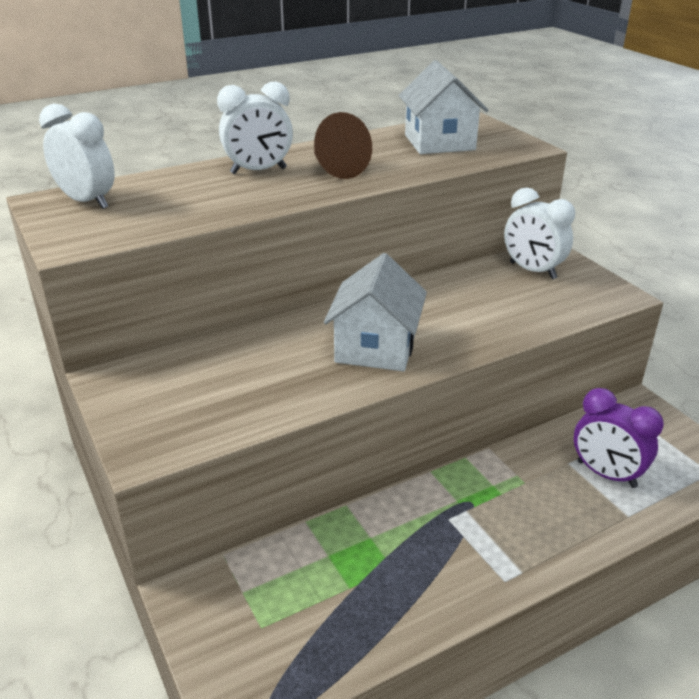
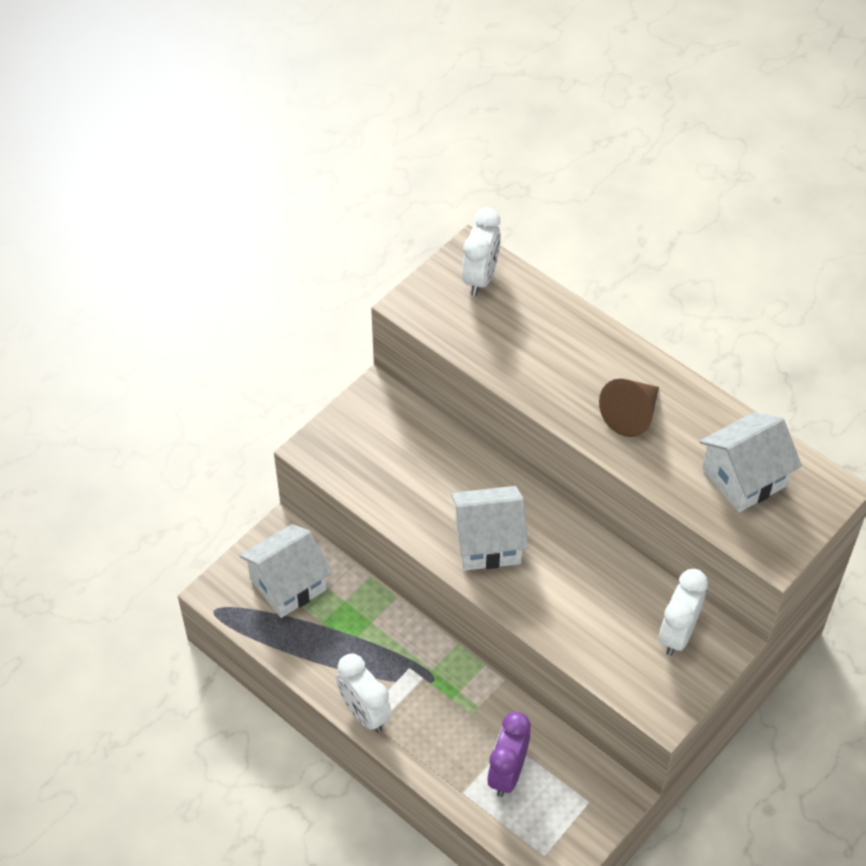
camera: 70 degrees right, 20 degrees up
white clock [217,82,293,174] -> white clock moved to [336,654,392,732]
none -> white house [240,524,332,618]

